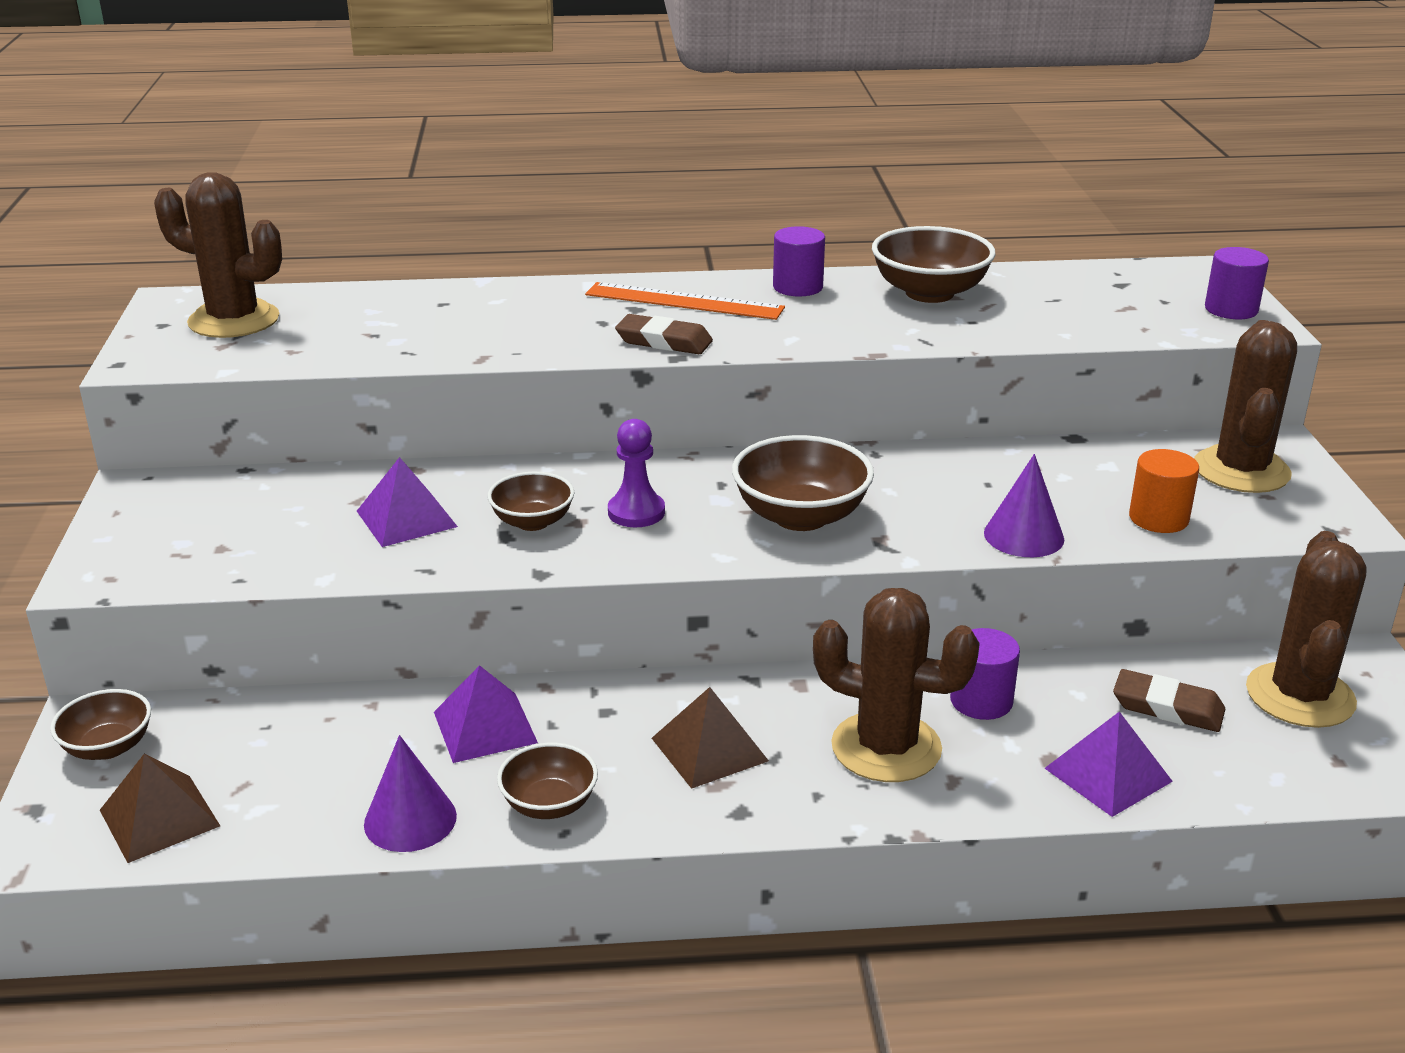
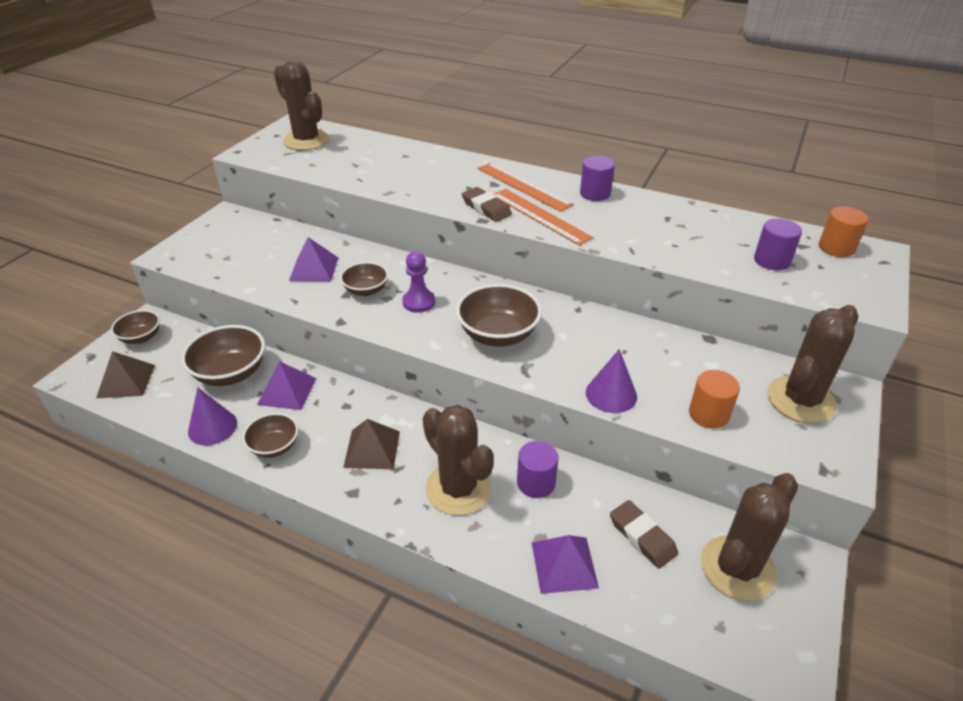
camera: 30 degrees right, 10 degrees up
brown bowl [872,226,996,303] -> brown bowl moved to [181,325,265,386]
purple cylinder [1205,247,1269,319] -> purple cylinder moved to [754,218,802,270]
none -> orange ruler [494,189,593,245]
none -> orange cylinder [819,206,869,257]

